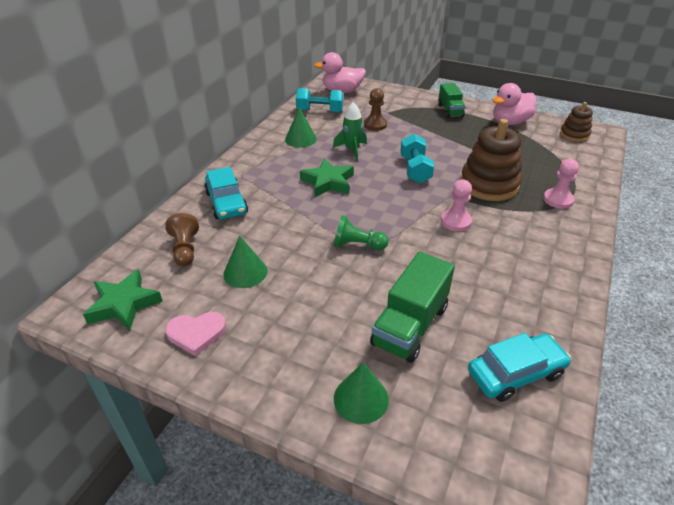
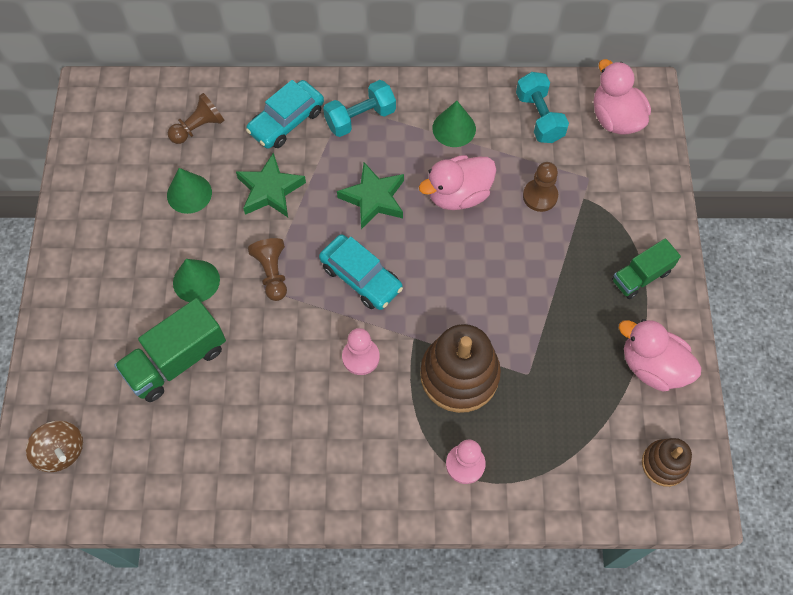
camera: 65 degrees right, 25 degrees up
green star [83,269,163,331] -> green star moved to [236,152,306,217]
pink heart [165,312,227,356] -> none
green rocket [333,102,367,161] -> pink duck [419,155,496,210]
green pawn [334,215,389,251] -> brown pawn [248,238,287,301]
green cone [334,362,389,424] -> green cone moved to [173,259,220,302]
green truck [370,252,455,363] -> green truck turned 45 degrees counterclockwise [114,298,226,402]
turquoise dumbbell [400,134,434,183] -> turquoise dumbbell moved to [323,80,396,137]
turquoise car [468,333,571,402] -> turquoise car moved to [319,234,403,310]
none -> brown spinning top [26,421,83,472]

